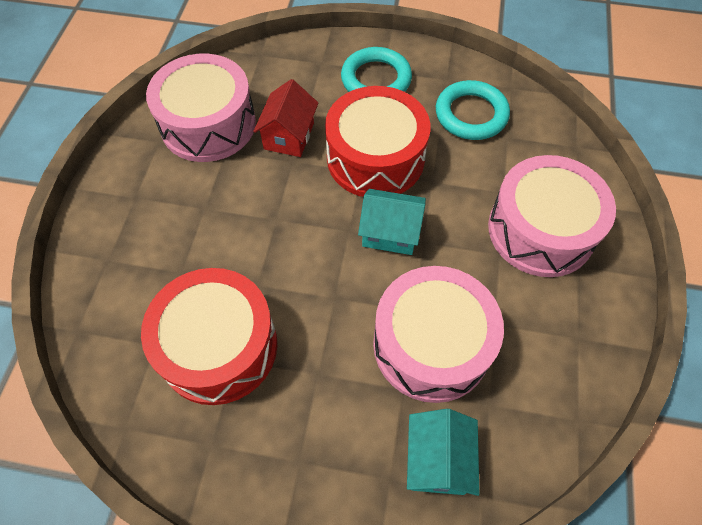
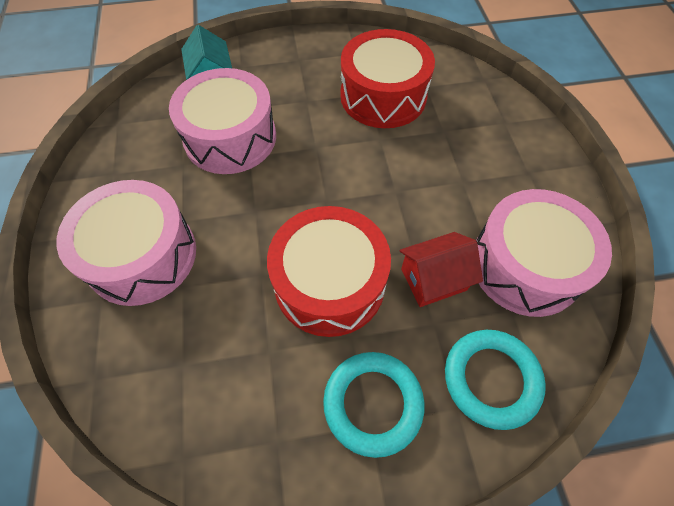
camera: 160 degrees right, 0 degrees up
red house [253,79,318,157] -> red house turned 75 degrees clockwise [400,232,483,307]
turquoise house [358,189,426,255] -> none
turquoise ring [436,80,510,140] -> turquoise ring moved to [445,330,546,430]

